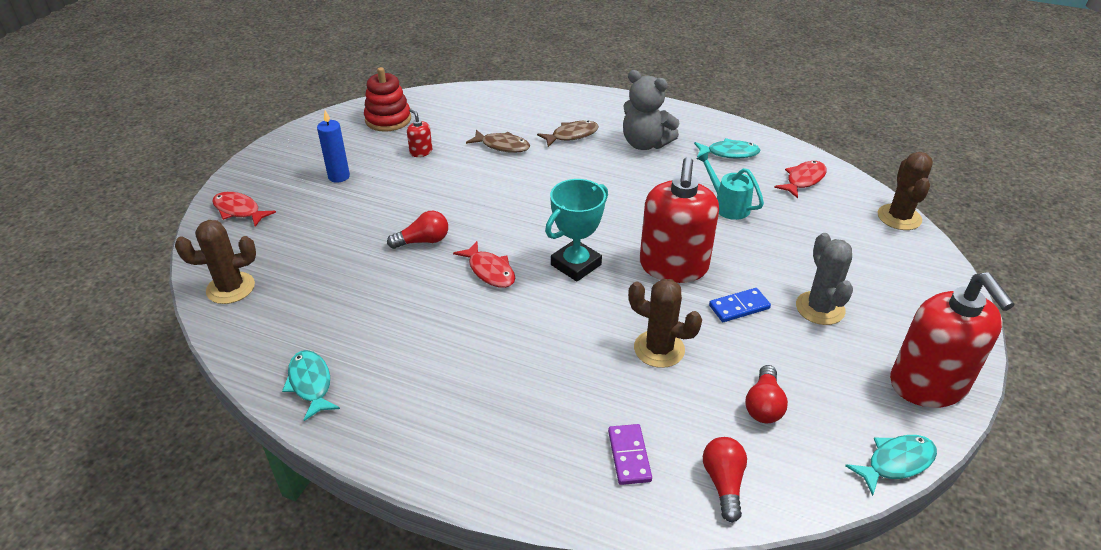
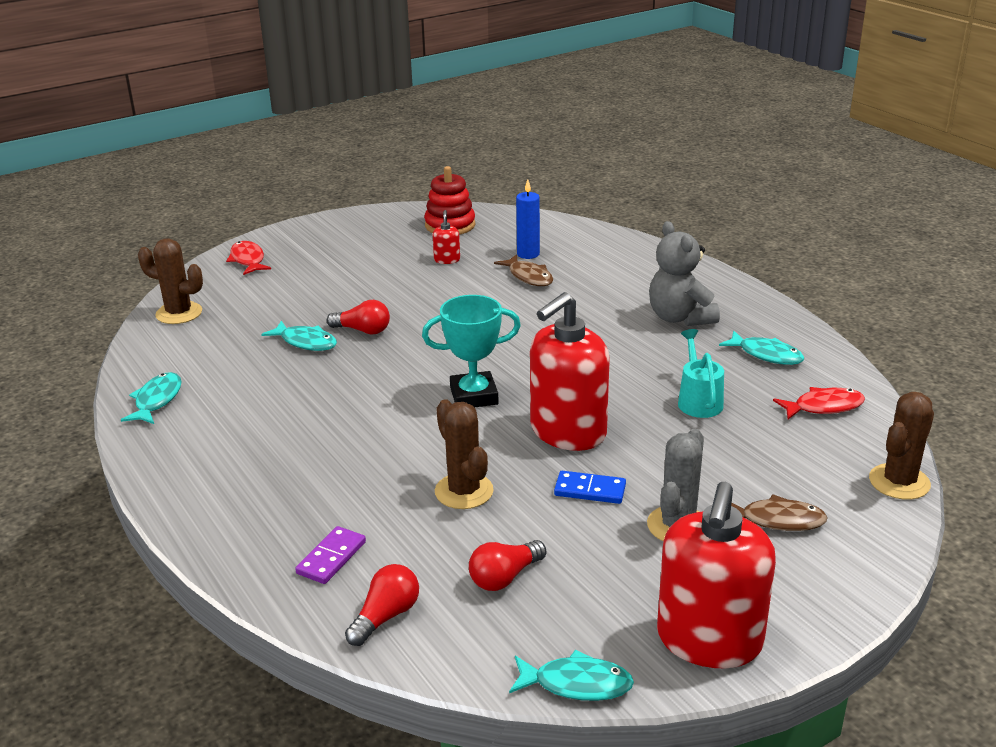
camera: 35 degrees right, 10 degrees down
blue candle [317,110,350,183] -> blue candle moved to [516,179,540,259]
red fish [453,241,515,288] -> none
brown fish [537,120,599,147] -> brown fish moved to [731,494,828,531]
none -> turquoise fish [261,321,337,351]

